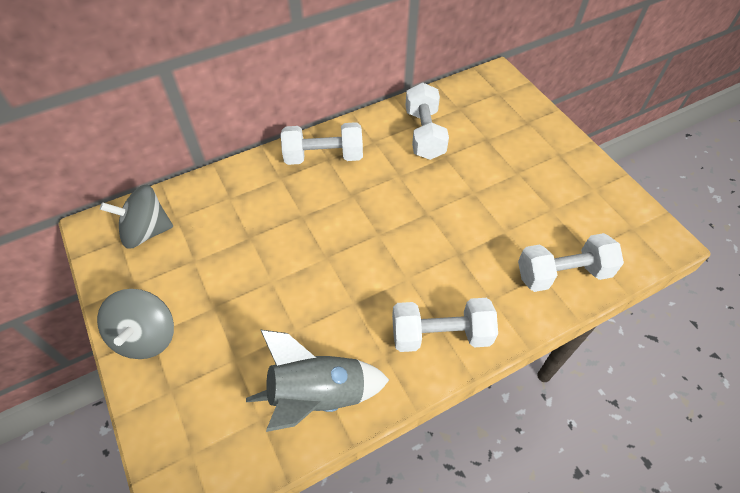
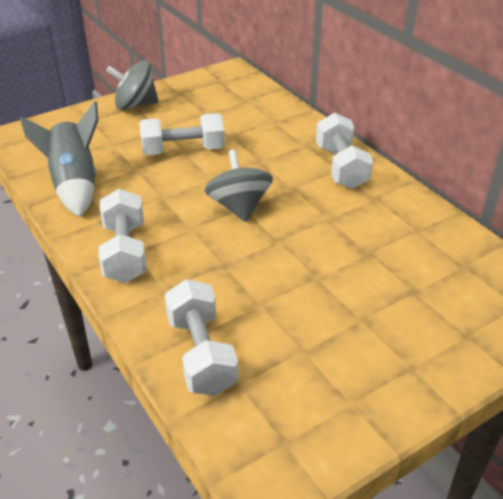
camera: 85 degrees right, 15 degrees down
grey spinning top [100,185,173,249] -> grey spinning top moved to [205,149,273,222]
white dumbbell [406,83,449,160] -> white dumbbell moved to [139,113,225,155]

